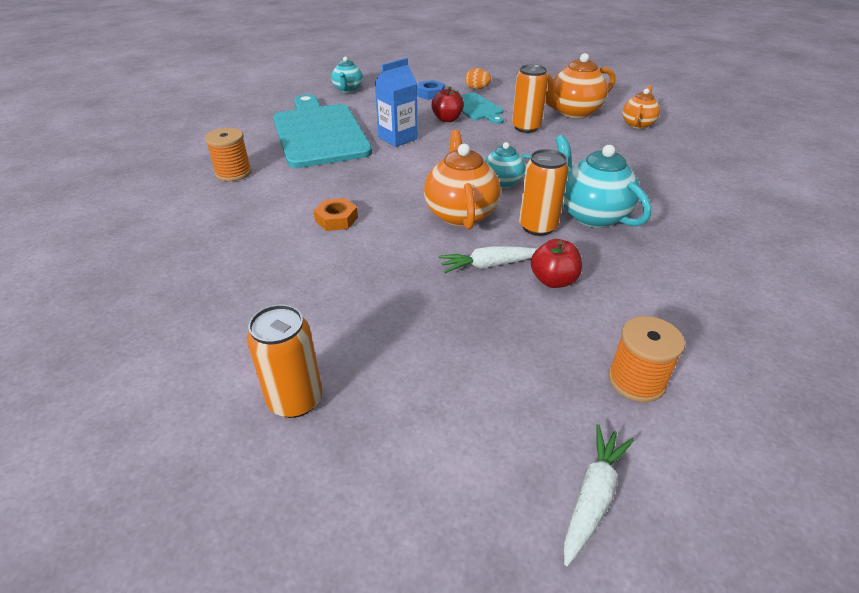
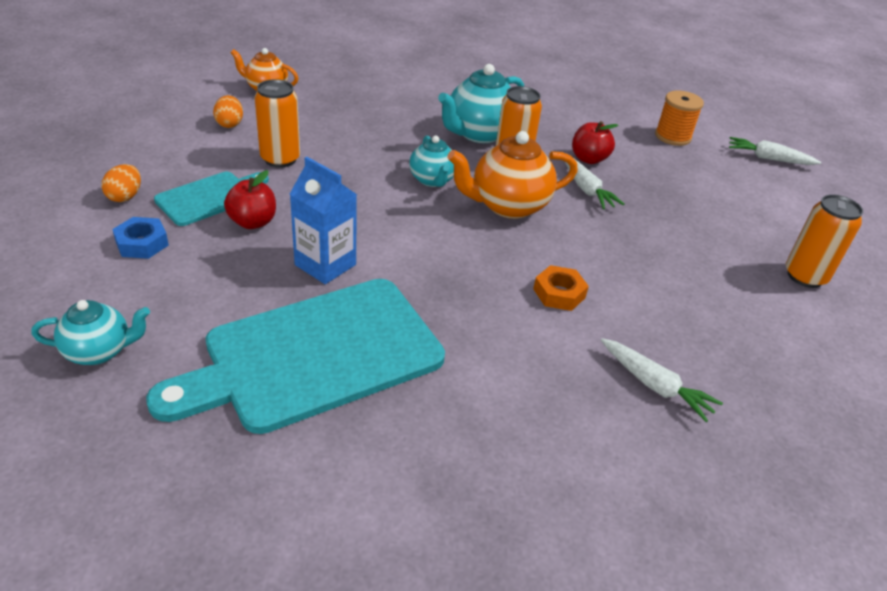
camera: 105 degrees left, 0 degrees up
orange spool [205,128,252,181] -> none
orange teapot [545,53,615,119] -> orange egg [213,95,243,128]
none -> white carrot [601,338,723,422]

